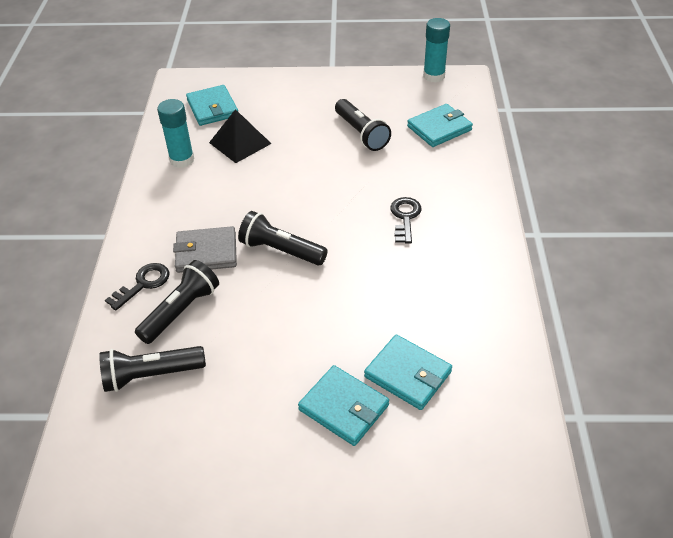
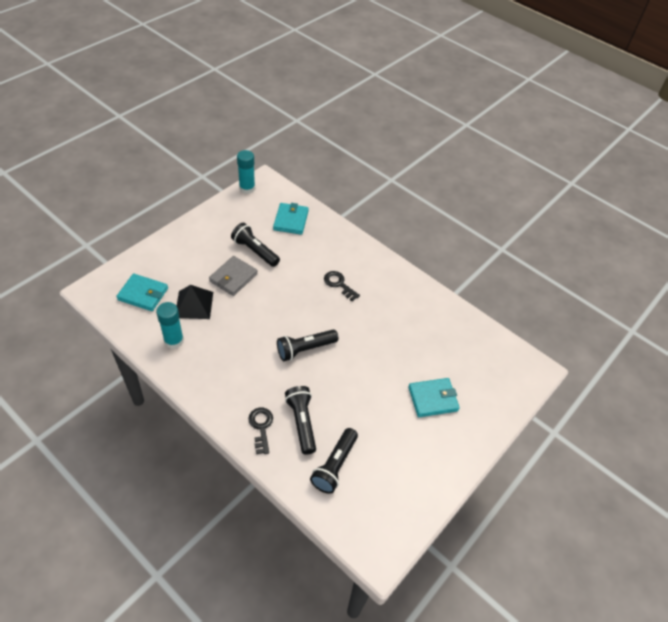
camera: 55 degrees left, 5 degrees up
grey wallet [173,226,237,273] -> grey wallet moved to [209,256,258,296]
black flashlight [335,99,391,151] -> black flashlight turned 150 degrees counterclockwise [231,223,280,267]
turquoise wallet [364,334,452,410] -> none

